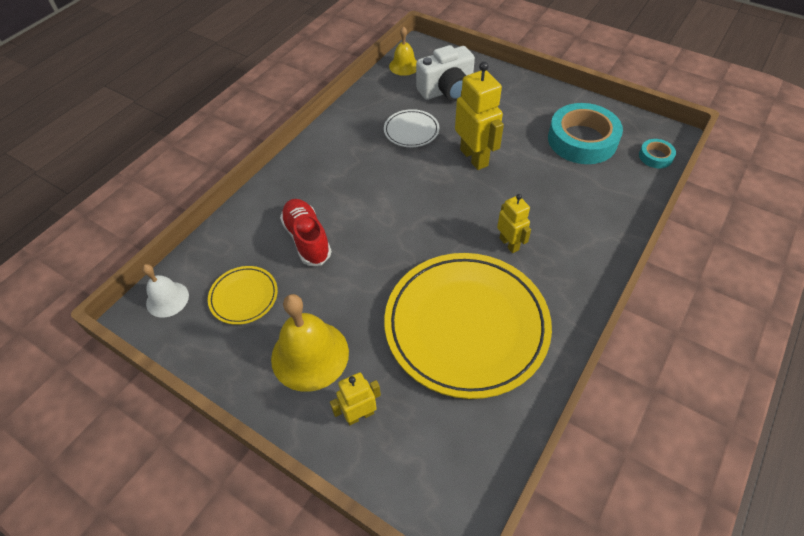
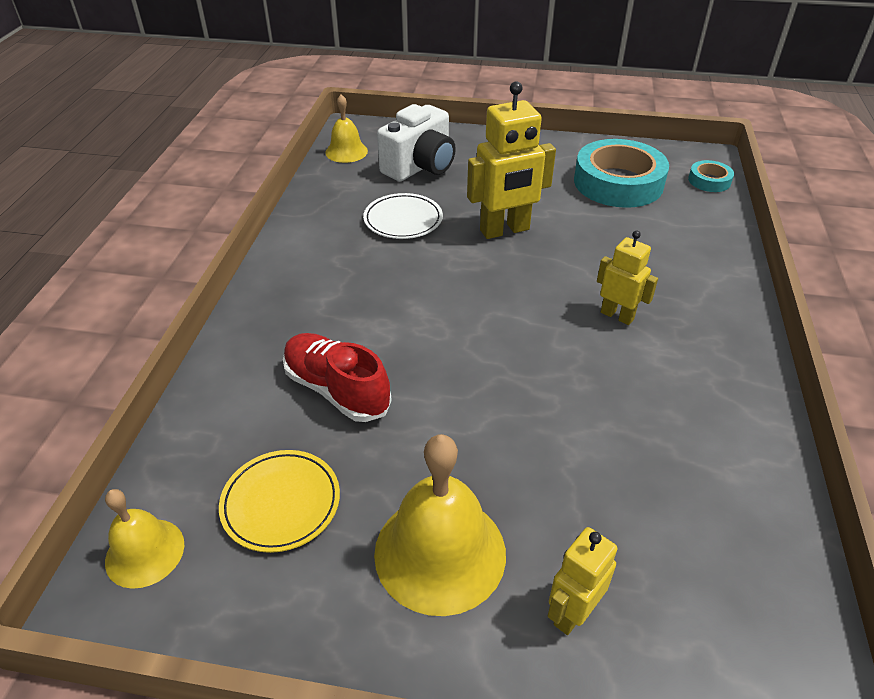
camera: 25 degrees left, 10 degrees down
white bell [142,264,189,318] -> yellow bell [105,489,184,589]
yellow plate [384,253,552,399] -> none
yellow robot [455,62,504,170] -> yellow robot turned 120 degrees clockwise [467,81,556,239]

